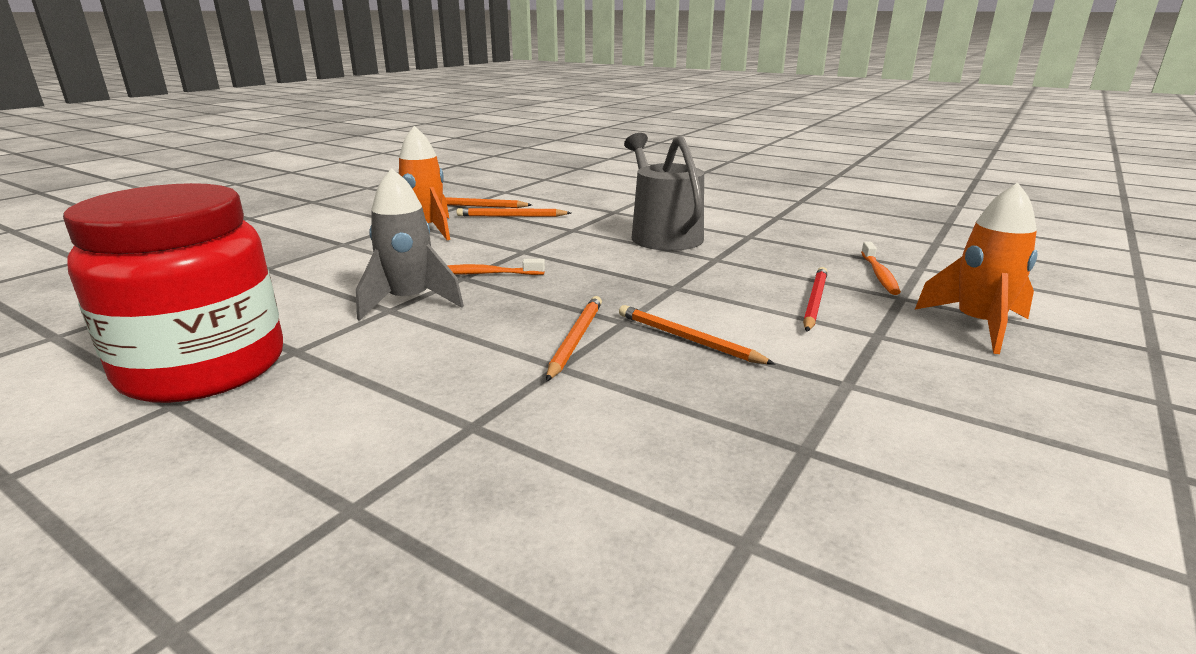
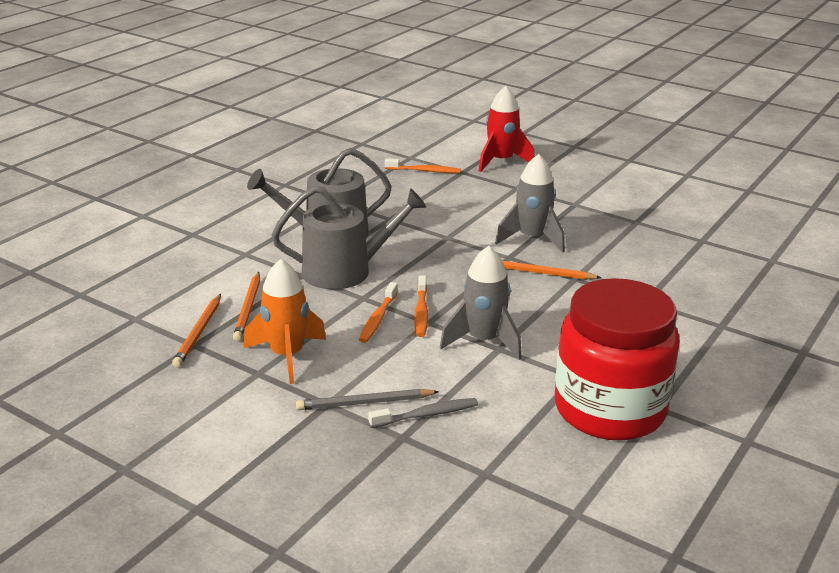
camera: 90 degrees left, 5 degrees up
orange pencil [619,305,775,365] -> grey rocket [495,154,565,252]
red pencil [803,267,828,332] -> none
orange rocket [915,183,1038,354] -> red rocket [479,86,535,172]
none -> grey watering can [272,186,426,289]
none -> grey pencil [296,389,439,410]
none -> orange toothbrush [359,282,398,343]
none -> grey toothbrush [368,398,478,428]

